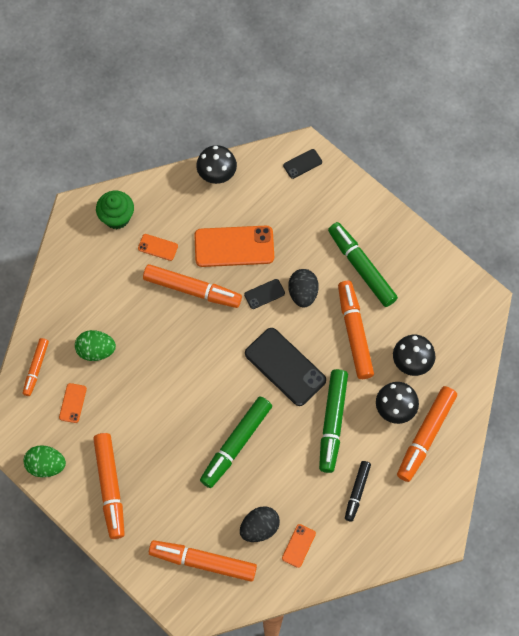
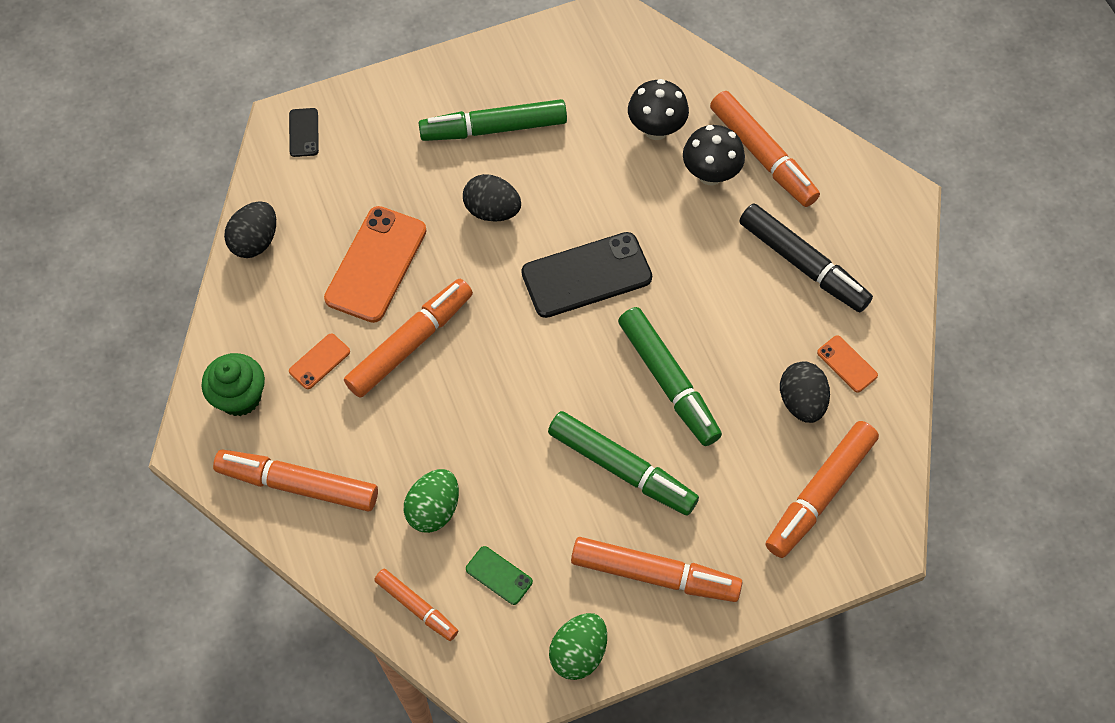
camera: 65 degrees left, 5 degrees down
orange phone [59,383,87,423] -> green phone [466,546,533,605]
black mushroom [196,145,237,184] -> black egg [224,201,276,258]
black phone [244,279,285,309] -> none
green marker [319,369,348,473] -> green marker moved to [548,411,699,516]
orange marker [338,281,374,379] -> orange marker moved to [213,449,378,512]
black marker [345,461,371,522] -> black marker [739,203,873,312], size x1.71

